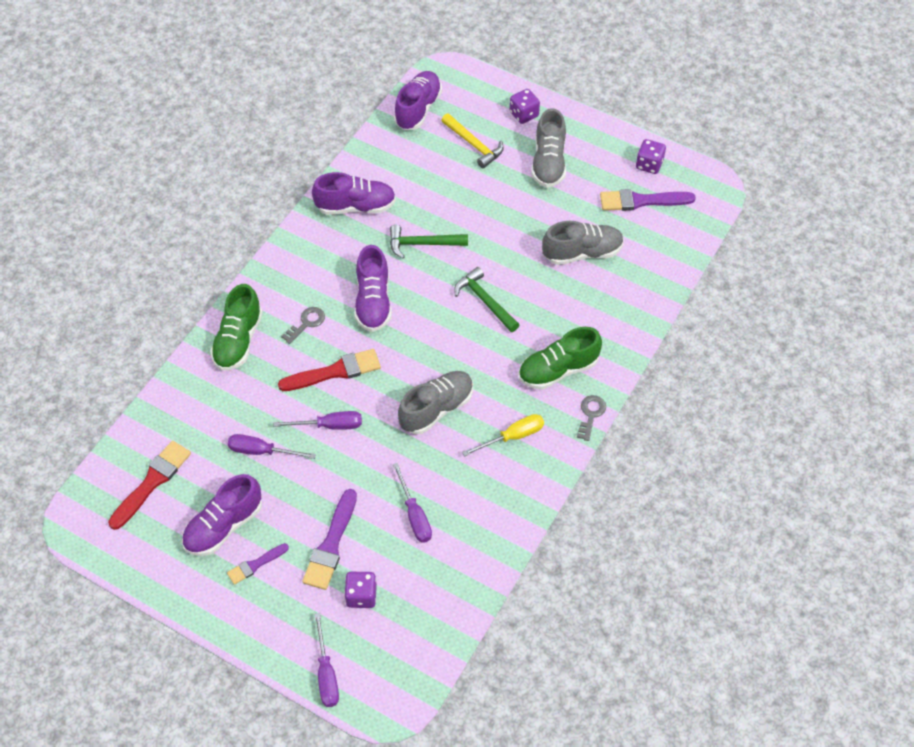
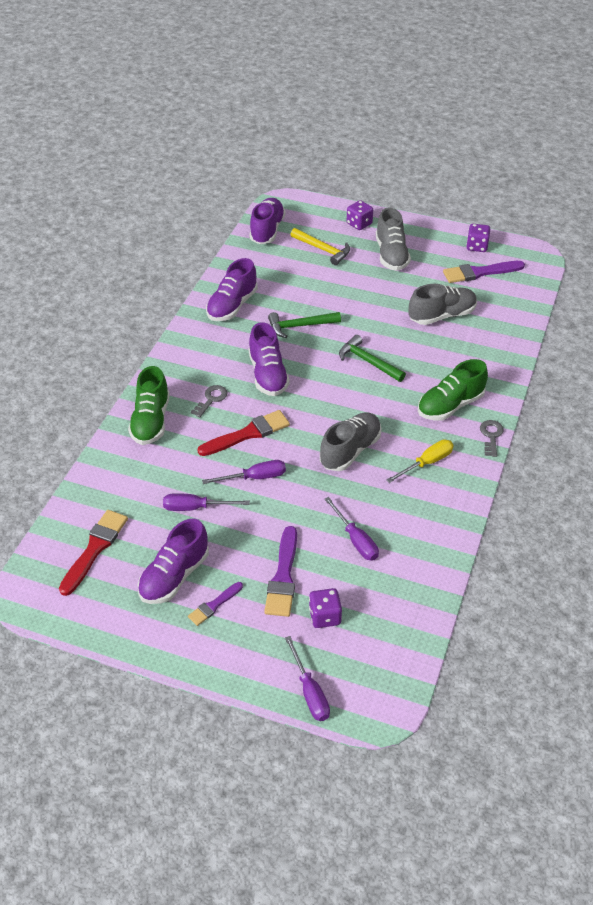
camera: 10 degrees left, 10 degrees down
purple shoe [312,172,396,215] -> purple shoe turned 135 degrees clockwise [206,258,258,321]

